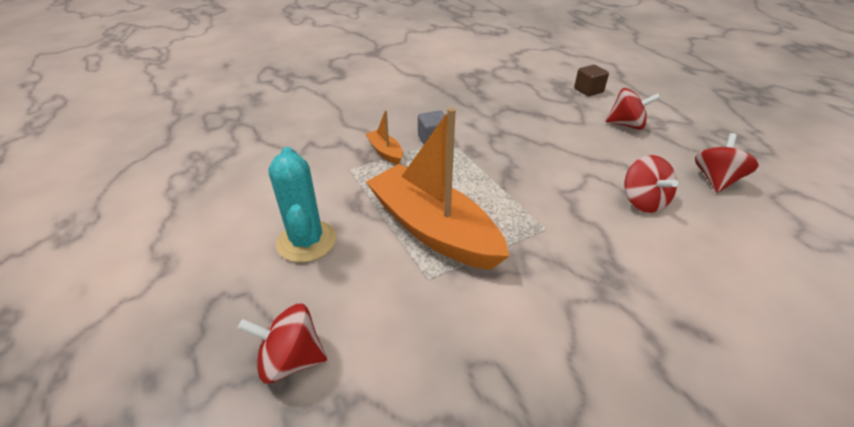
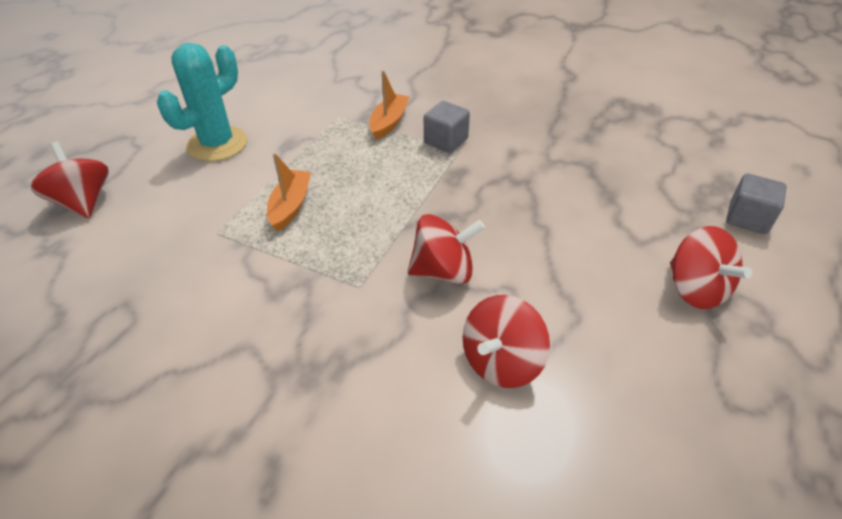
camera: 55 degrees right, 5 degrees up
orange boat [366,107,509,270] -> orange boat [267,153,311,231], size x0.43
brown cube [574,65,609,96] -> grey cube [726,174,787,234]
red spinning top [695,133,759,193] -> red spinning top moved to [408,214,485,284]

